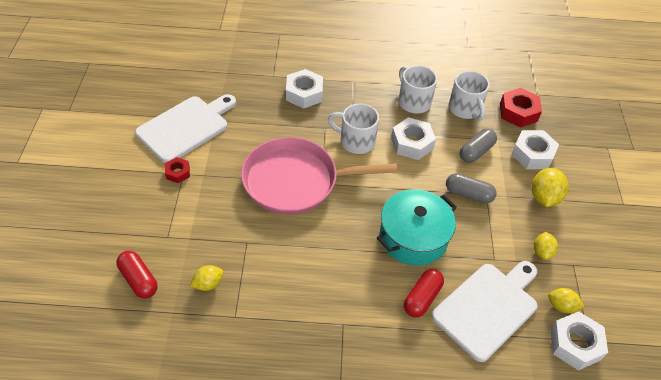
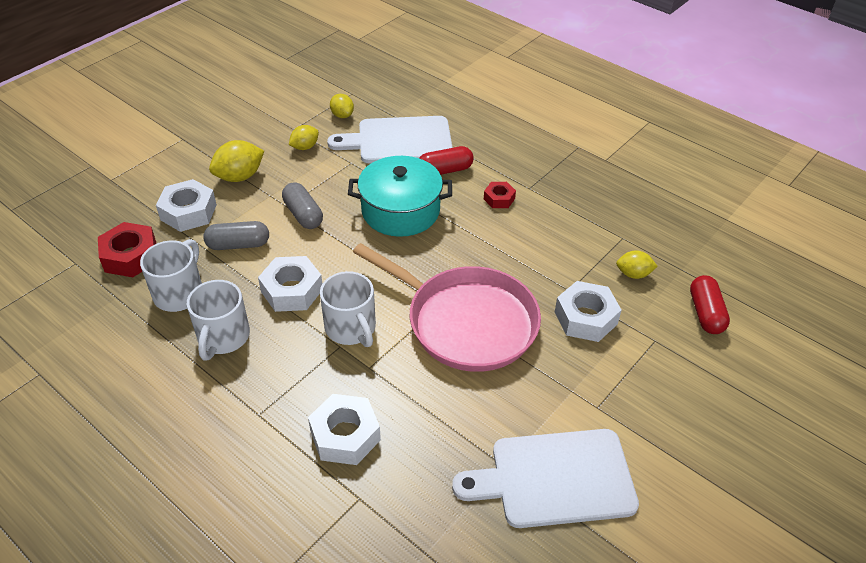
camera: 140 degrees left, 5 degrees down
red nut [165,157,190,183] -> red nut moved to [484,182,516,208]
white nut [550,312,608,370] -> white nut moved to [555,281,622,342]

